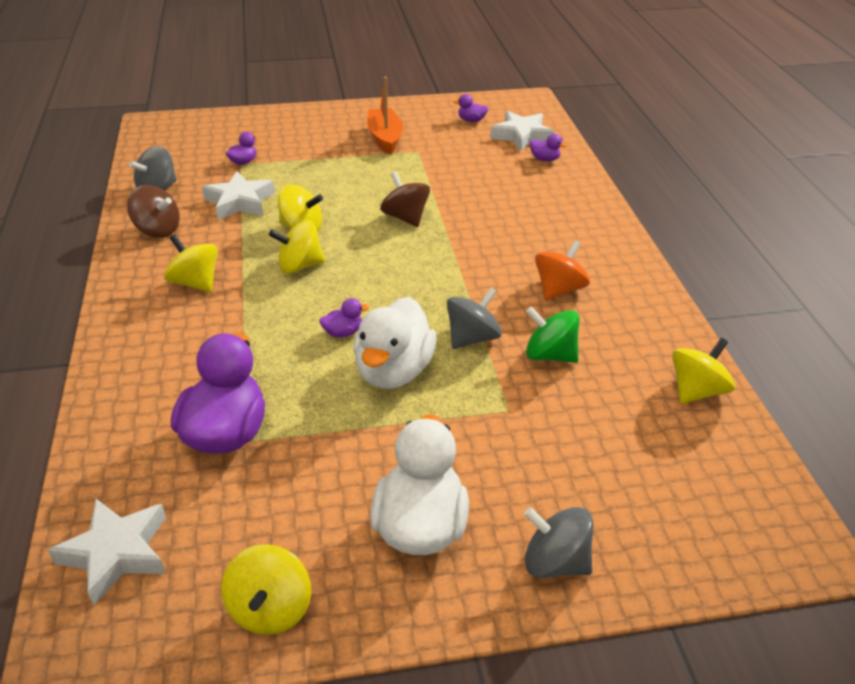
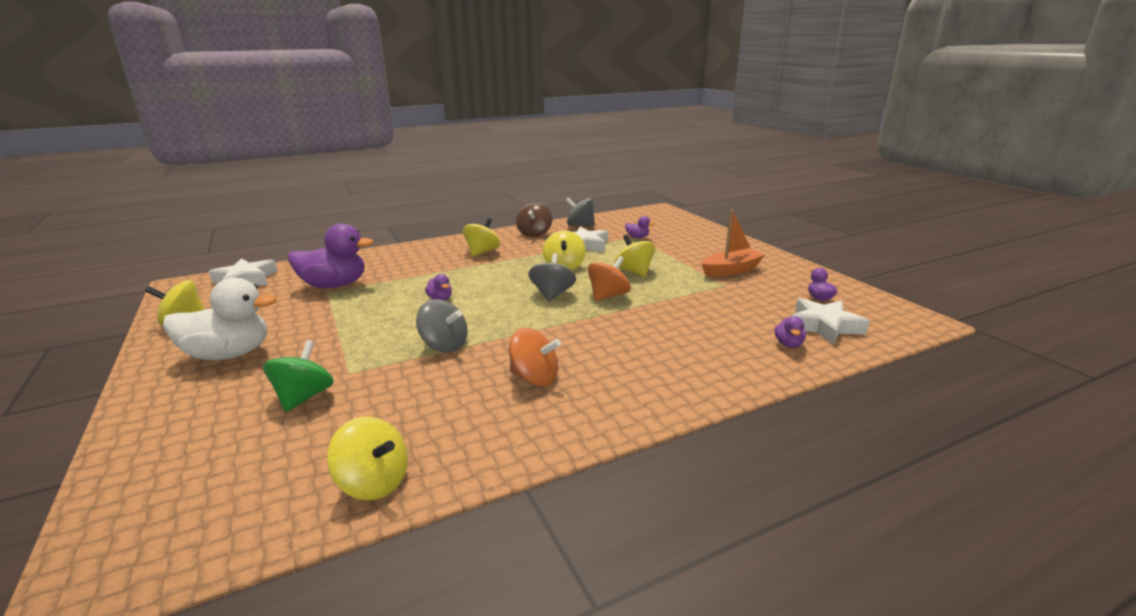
camera: 75 degrees right, 15 degrees down
yellow spinning top [269,220,325,274] -> yellow spinning top moved to [615,235,655,277]
white duck [353,297,436,389] -> none
brown spinning top [380,171,430,227] -> orange spinning top [588,256,631,302]
grey spinning top [524,507,594,578] -> grey spinning top moved to [528,253,576,302]
green spinning top [526,307,580,363] -> green spinning top moved to [263,340,334,412]

